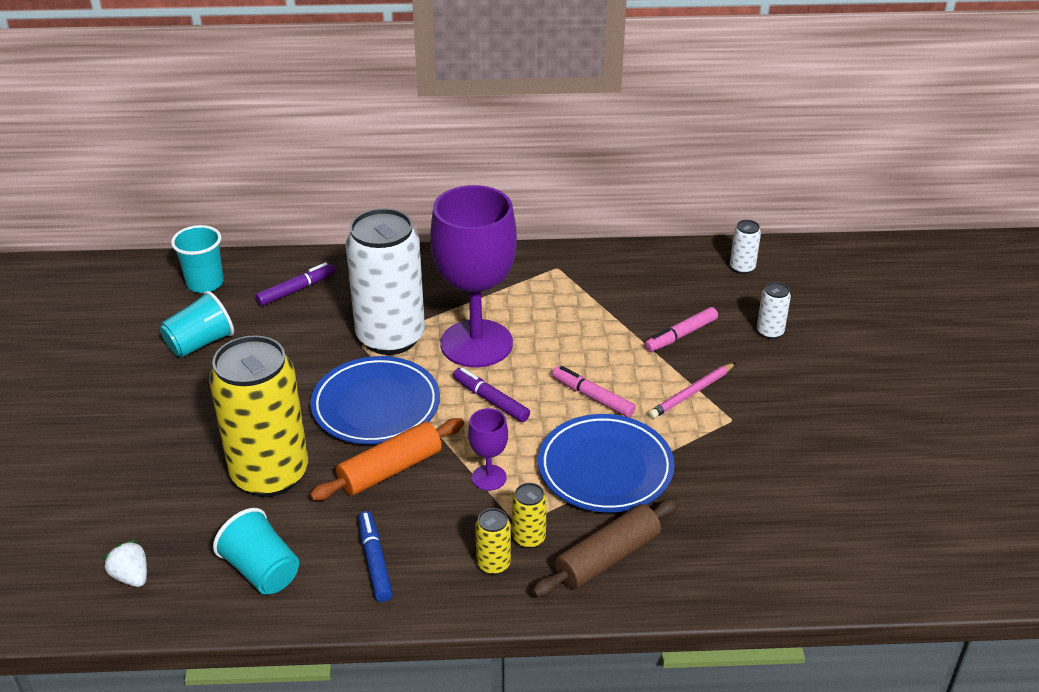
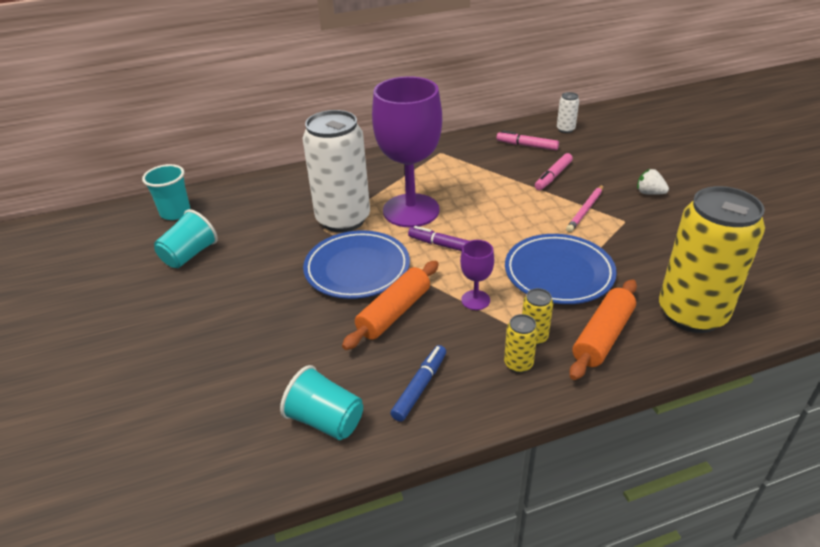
camera: 15 degrees left, 0 degrees up
white strawberry [103,540,147,587] -> white strawberry moved to [637,169,669,195]
yellow can [209,335,308,497] -> yellow can moved to [659,186,765,333]
purple marker [255,262,335,306] -> none
blue marker [358,511,393,602] -> blue marker turned 60 degrees clockwise [390,345,446,422]
brown rolling pin [532,498,679,597] -> orange rolling pin [569,279,637,380]
pink marker [552,366,636,417] -> pink marker moved to [496,131,559,150]
white can [757,282,791,339] -> none

